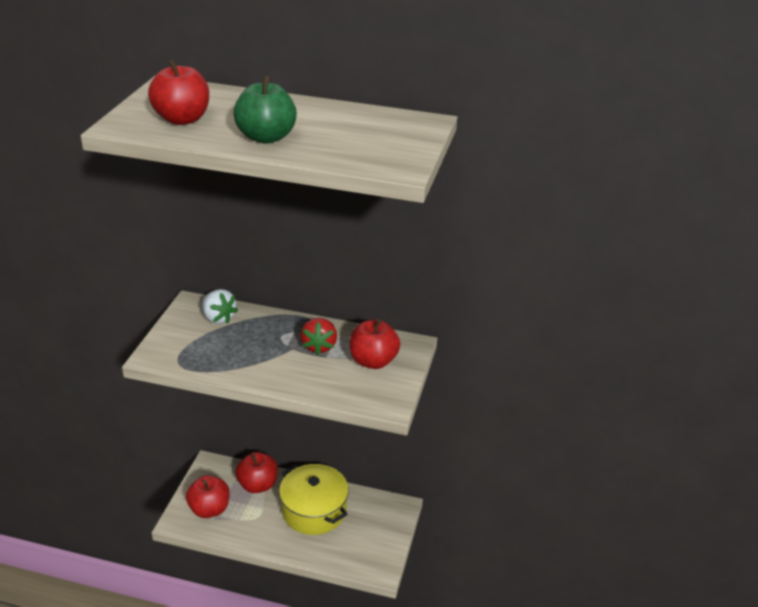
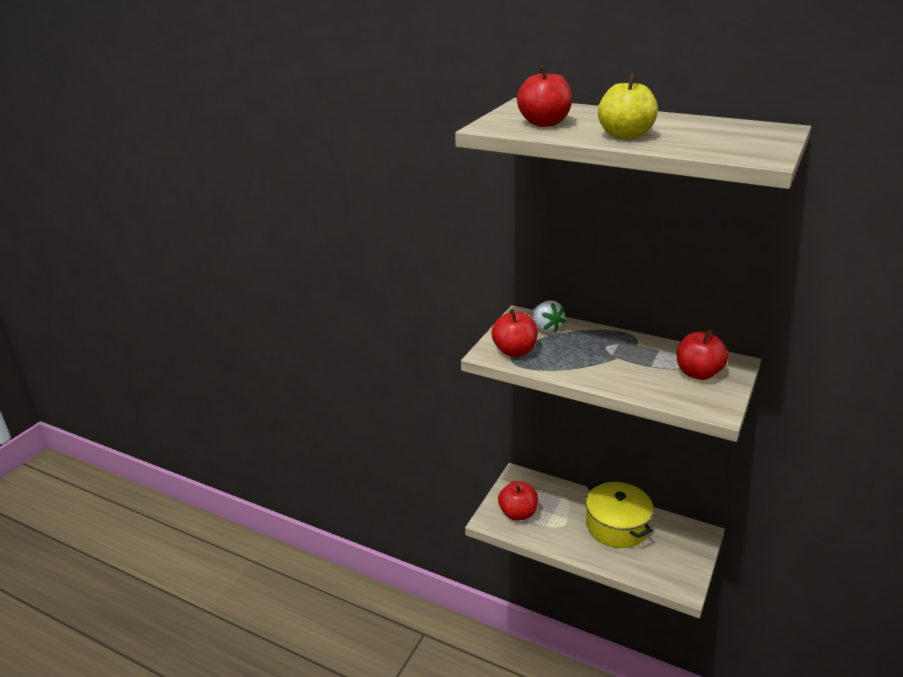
camera: 15 degrees right, 5 degrees down
green apple [233,76,297,144] -> yellow apple [598,74,658,139]
red apple [235,452,277,493] -> red apple moved to [491,309,538,357]
red strawberry [300,318,337,355] -> none

